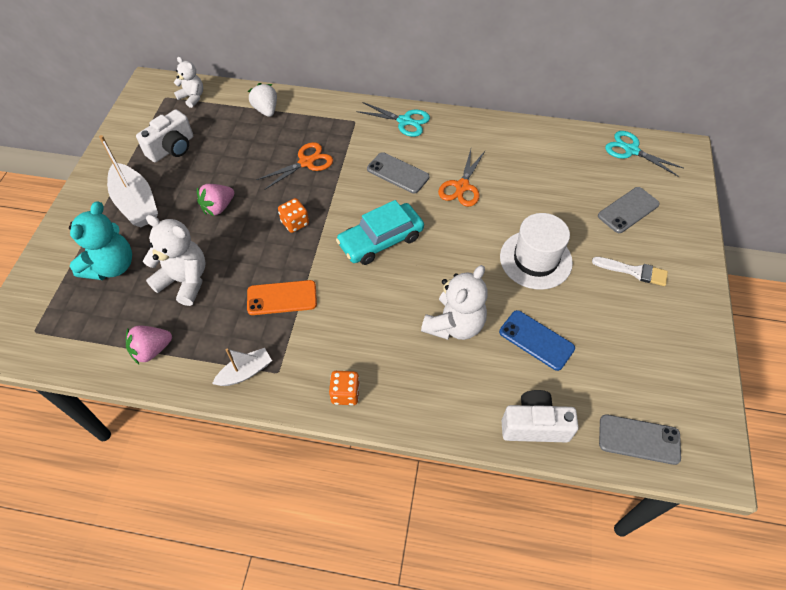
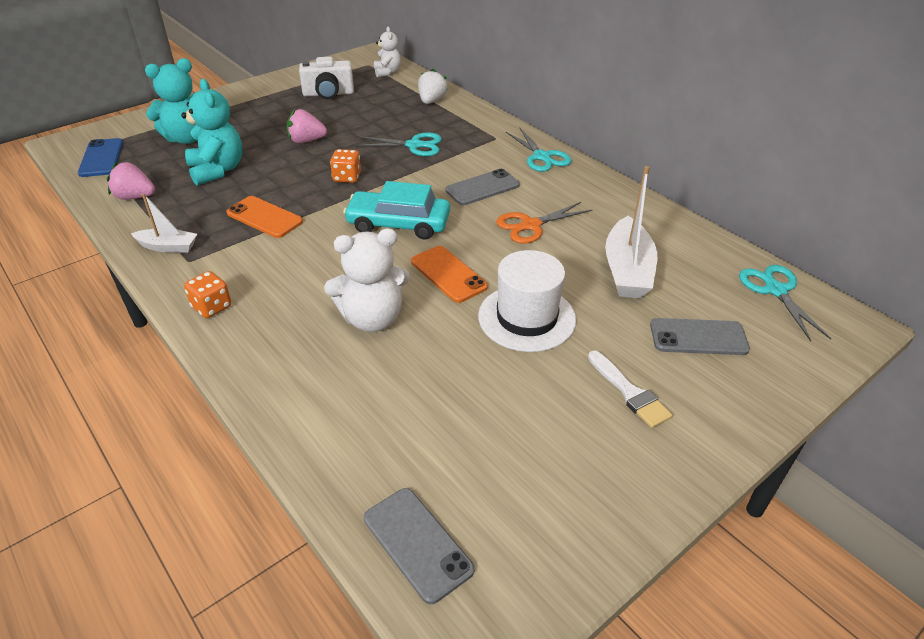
camera: 40 degrees right, 15 degrees down
white boat [99,135,158,228] -> white boat moved to [605,166,657,298]
white teddy bear [143,214,206,306] -> turquoise teddy bear [181,79,242,185]
orange scissors [256,142,333,190] -> turquoise scissors [355,132,442,156]
grey phone [367,152,429,194] -> grey phone turned 75 degrees clockwise [445,169,520,205]
blue phone [499,310,575,371] -> blue phone moved to [78,138,123,177]
white camera [502,390,579,442] -> none
none -> orange phone [411,246,488,303]

